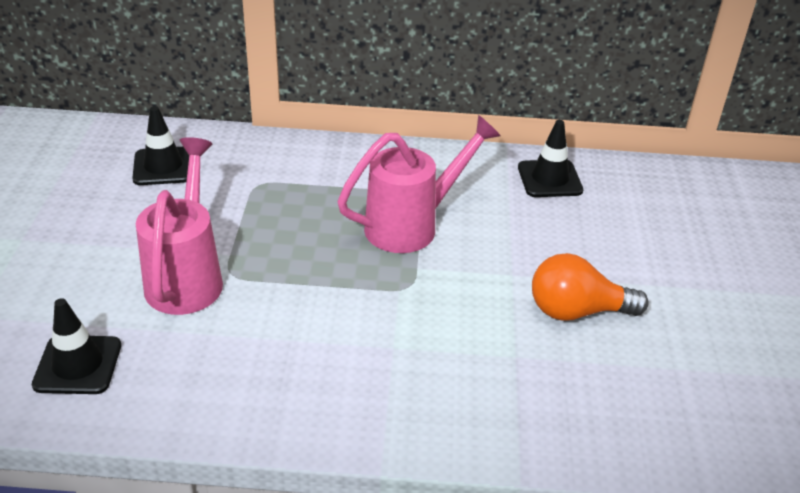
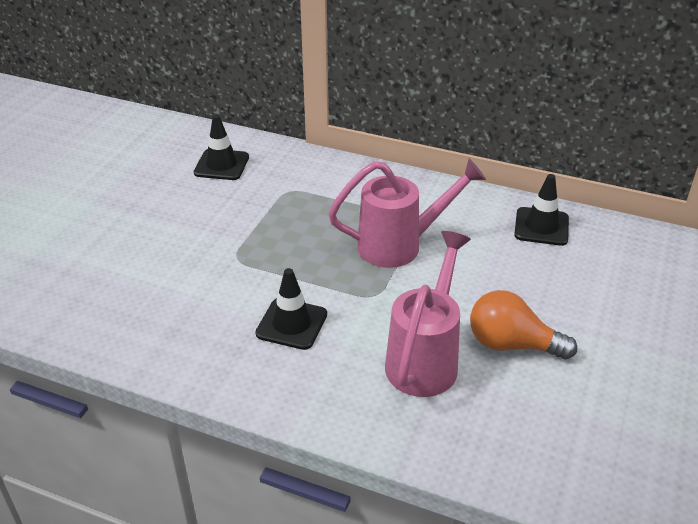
camera: 20 degrees right, 0 degrees up
black traffic cone [32,298,121,394] -> black traffic cone moved to [255,268,327,350]
pink watering can [136,137,223,315] -> pink watering can moved to [385,231,471,397]

